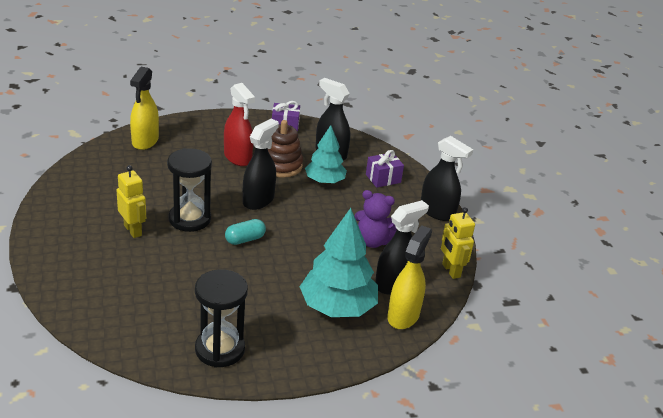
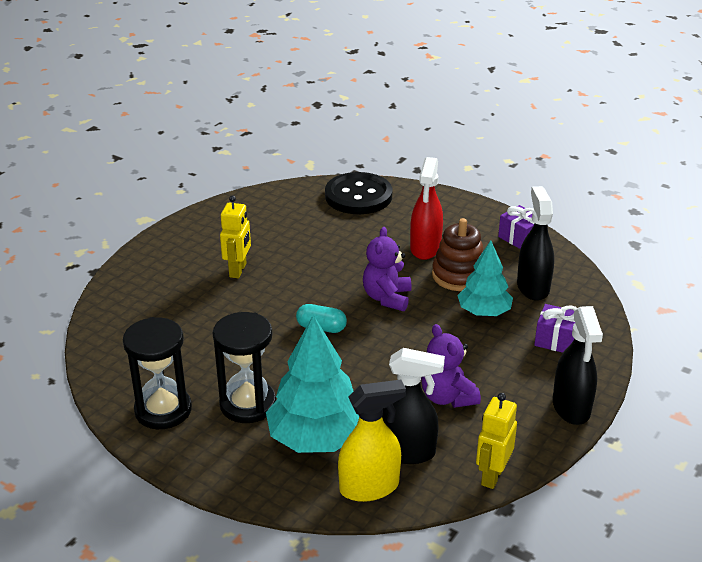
camera: 50 degrees right, 0 degrees up
yellow spray bottle [130,67,159,150] -> black button [325,172,392,214]
black hourglass [167,148,212,232] -> black hourglass moved to [213,312,276,423]
black spray bottle [243,119,279,210] -> purple teddy bear [363,227,411,311]

